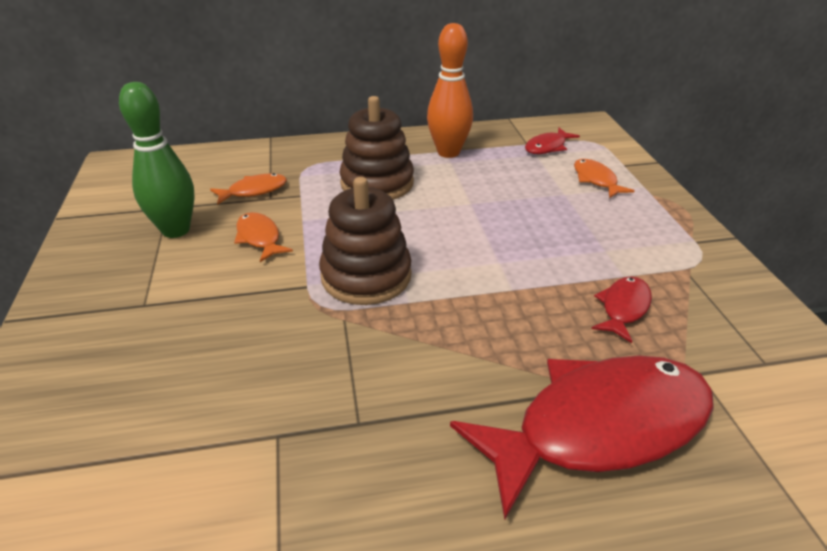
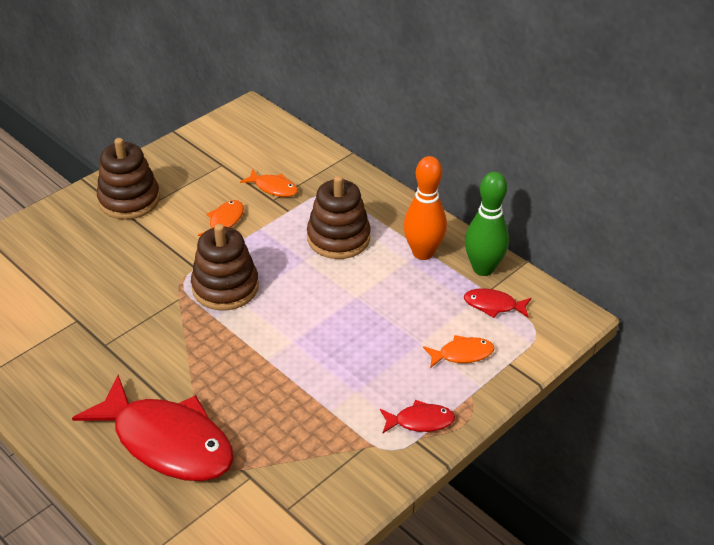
camera: 55 degrees right, 5 degrees up
green bowling pin [119,82,195,238] -> green bowling pin moved to [465,172,509,276]
orange fish [574,159,635,198] -> orange fish turned 45 degrees clockwise [423,335,494,368]
red fish [591,276,652,343] -> red fish moved to [380,400,455,433]
none -> brown stacking toy [97,138,160,219]

